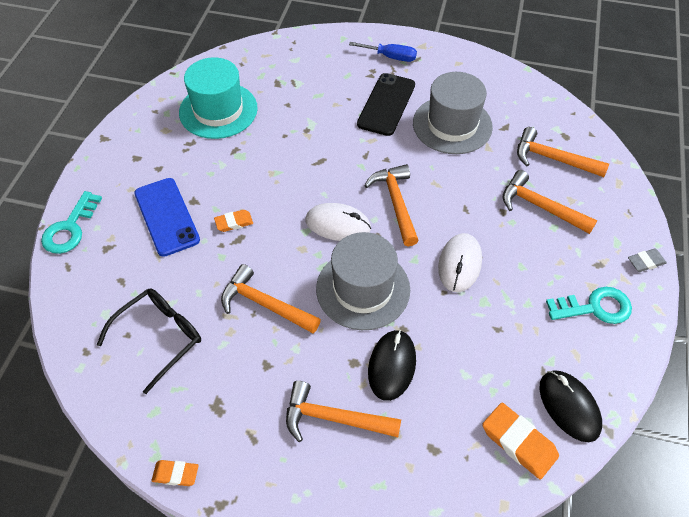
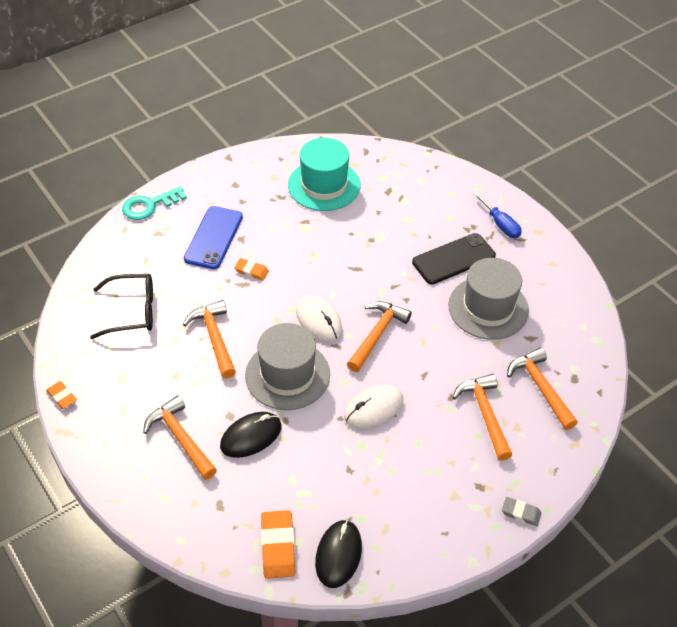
camera: 40 degrees right, 5 degrees down
turquoise key [546,287,632,324] -> none

